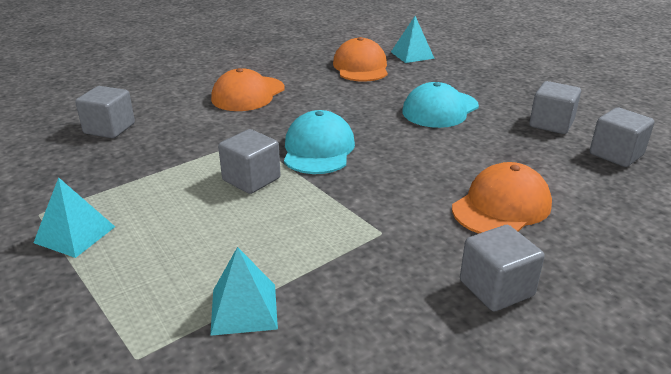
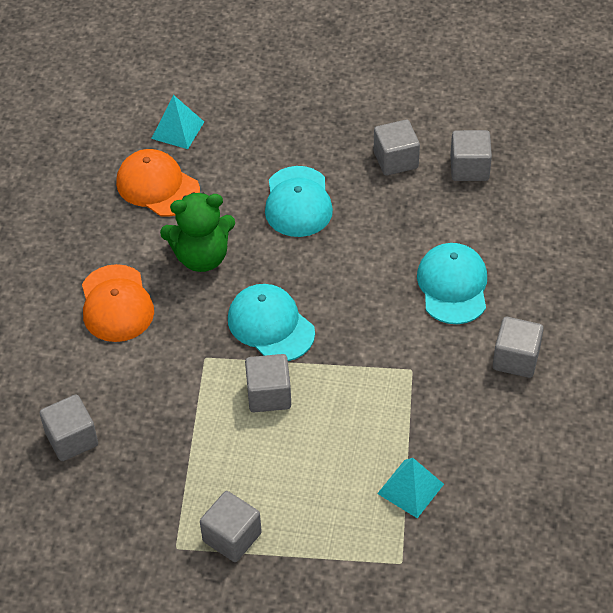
camera: 45 degrees left, 20 degrees up
turquoise pyramid [33,177,115,258] -> grey cube [200,491,262,562]
orange cap [452,162,552,234] -> turquoise cap [417,243,487,324]
none -> green teddy bear [160,192,235,272]

